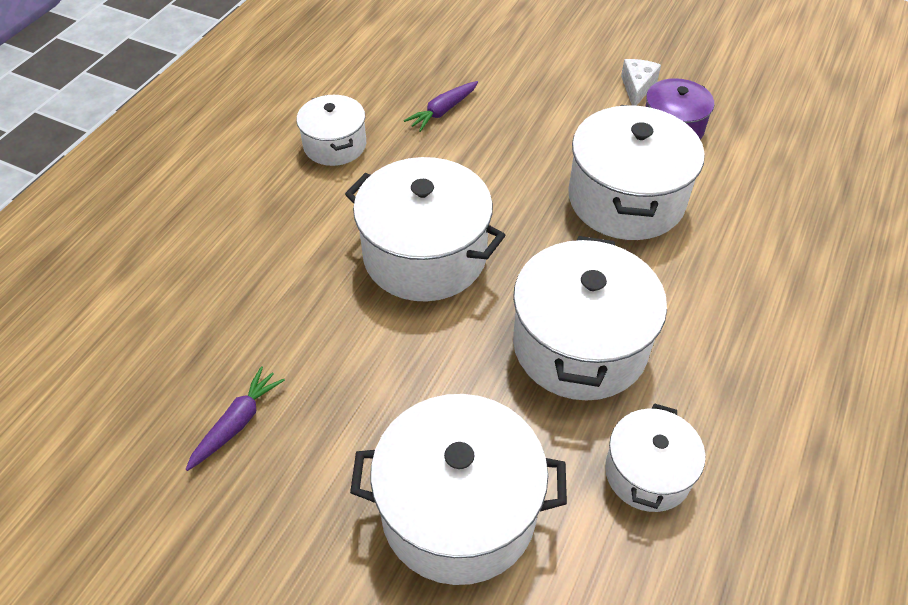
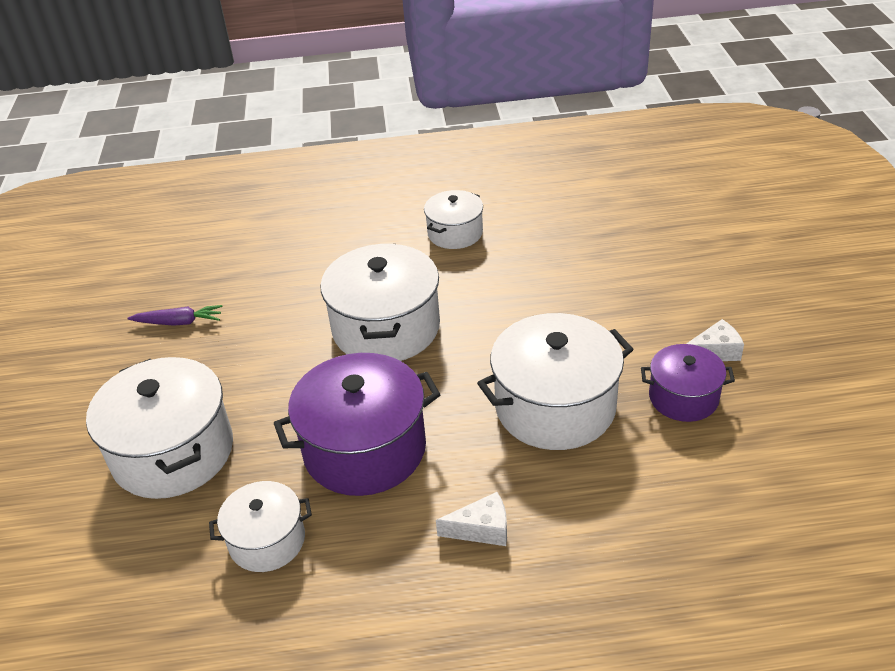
camera: 60 degrees right, 10 degrees down
purple carrot [404,81,478,132] -> none
white pot [513,236,667,400] -> purple pot [274,353,441,496]
none -> white cheese [436,492,507,546]

